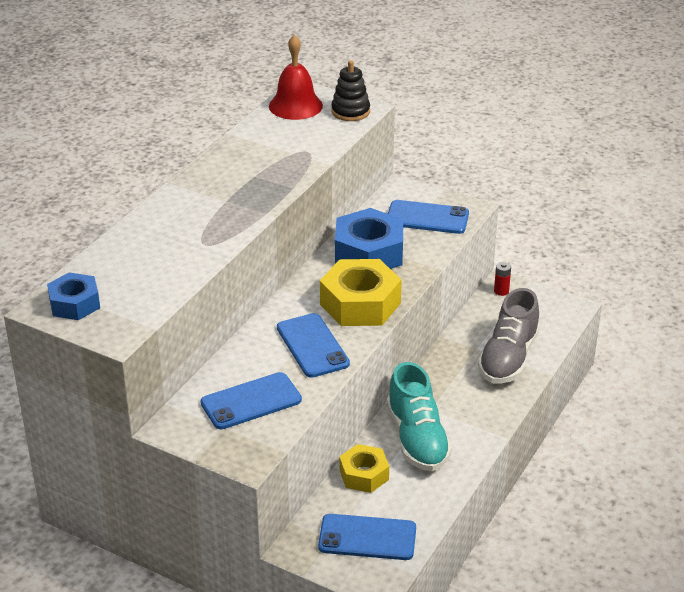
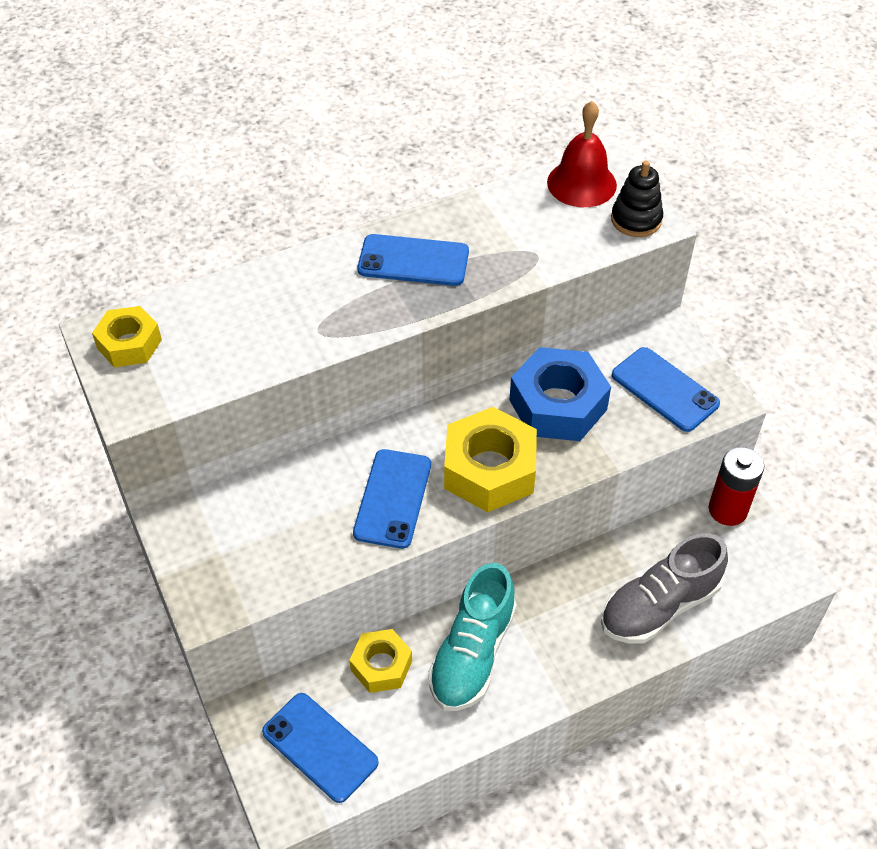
camera: 35 degrees right, 15 degrees up
blue nut [47,272,100,320] -> yellow nut [92,306,162,367]
blue phone [200,372,302,429] -> blue phone moved to [357,234,469,286]
red battery [494,262,511,296] -> red battery [709,447,764,526], size x1.99

